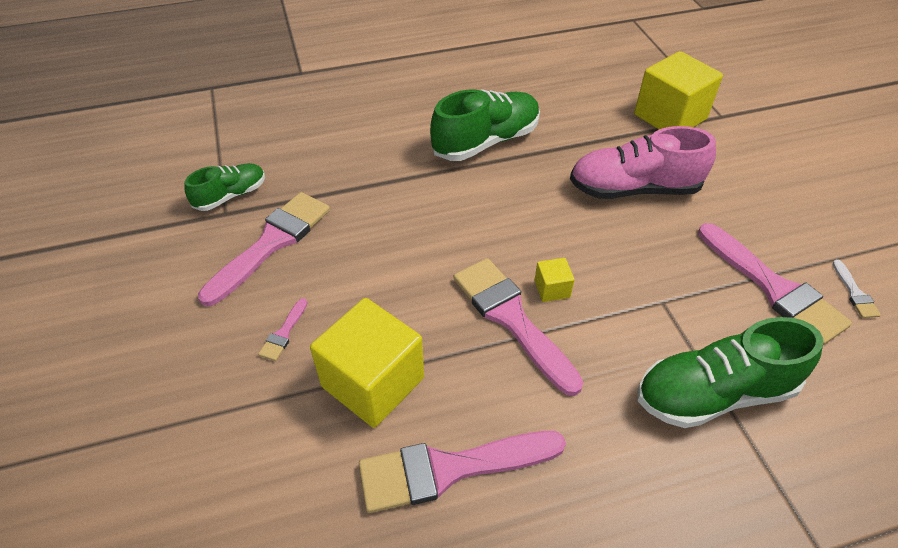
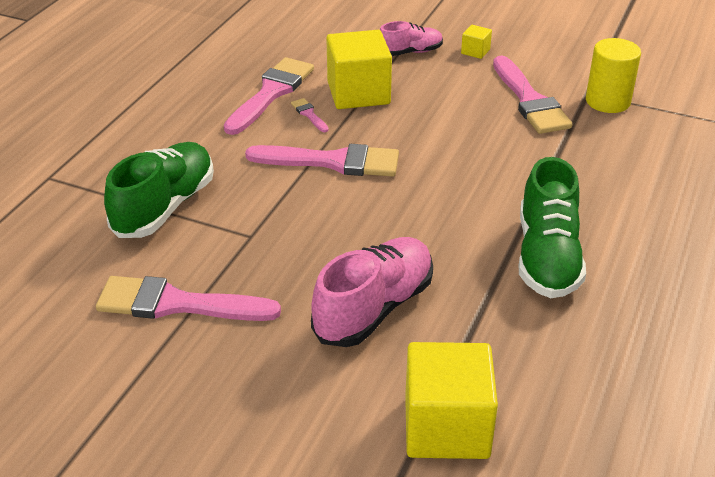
camera: 130 degrees right, 10 degrees down
green shoe [184,163,265,211] -> yellow cylinder [586,38,641,113]
pink brush [258,298,307,361] -> pink brush moved to [291,98,328,132]
yellow cube [534,258,575,302] -> yellow cube moved to [461,25,492,59]
white brush [833,260,881,318] -> none
none -> pink shoe [380,21,443,56]

